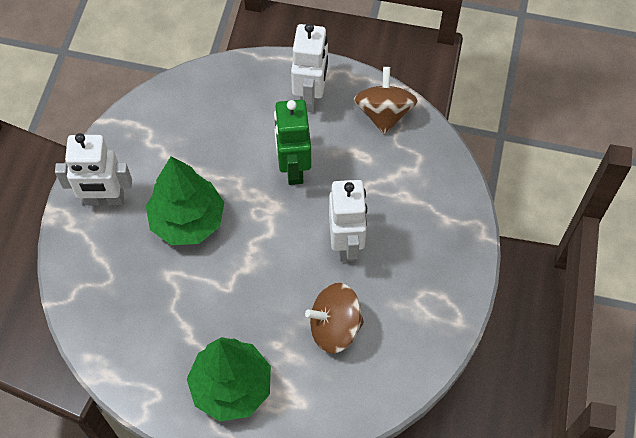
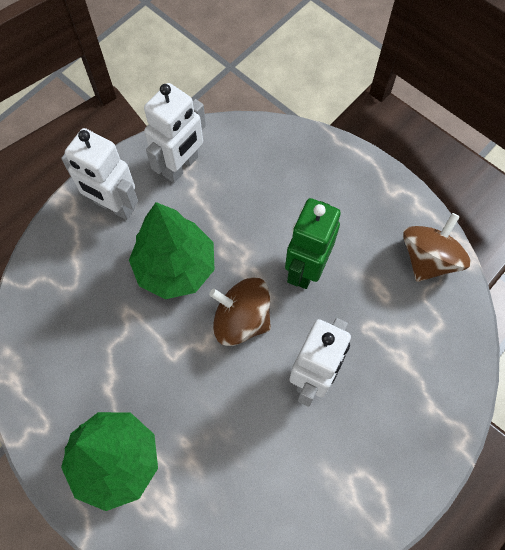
camera: 30 degrees right, 5 degrees up
white robot [291,23,328,112] -> white robot moved to [144,83,206,183]
brown spinning top [305,283,364,353] -> brown spinning top moved to [209,278,271,346]

